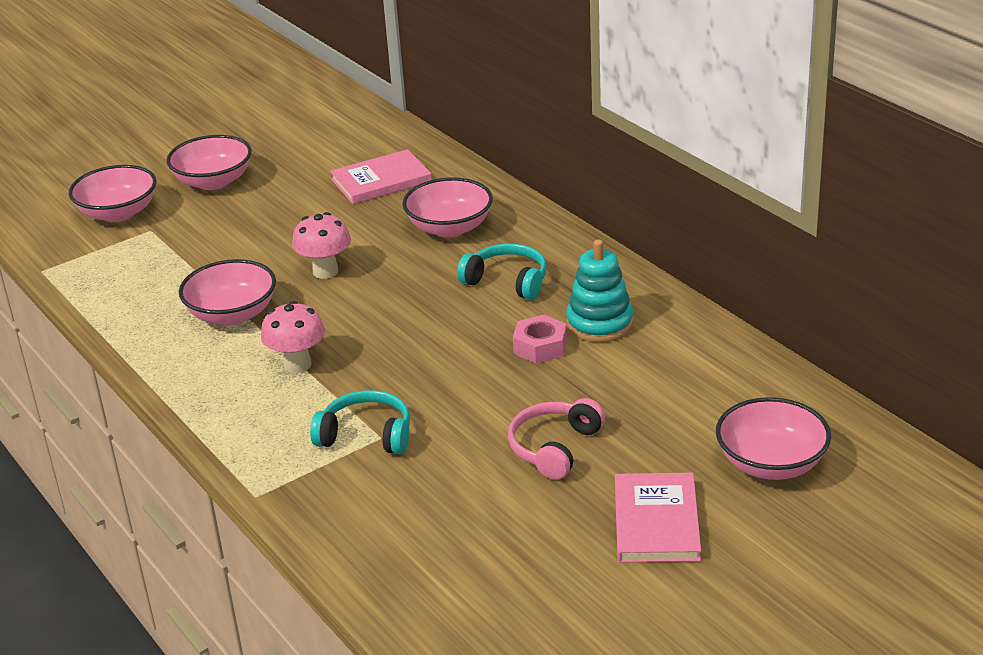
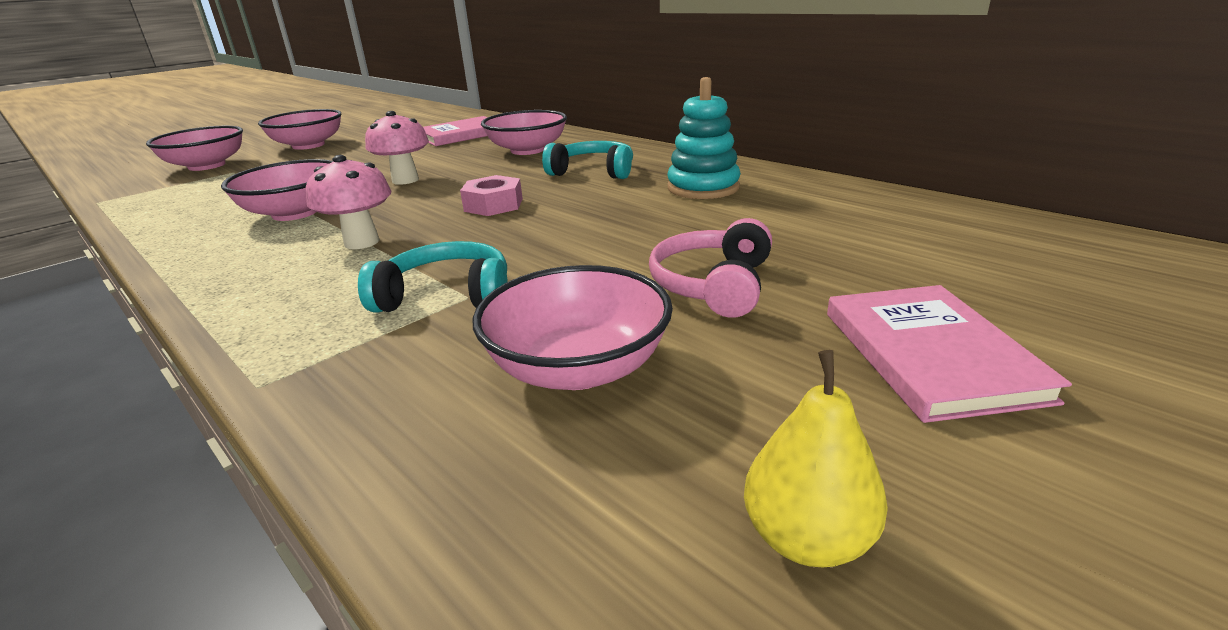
camera: 10 degrees left, 5 degrees down
pink nut [513,315,567,364] -> pink nut moved to [460,175,523,216]
pink bowl [716,397,831,480] -> pink bowl moved to [473,265,673,390]
none -> yellow pear [744,350,888,567]

